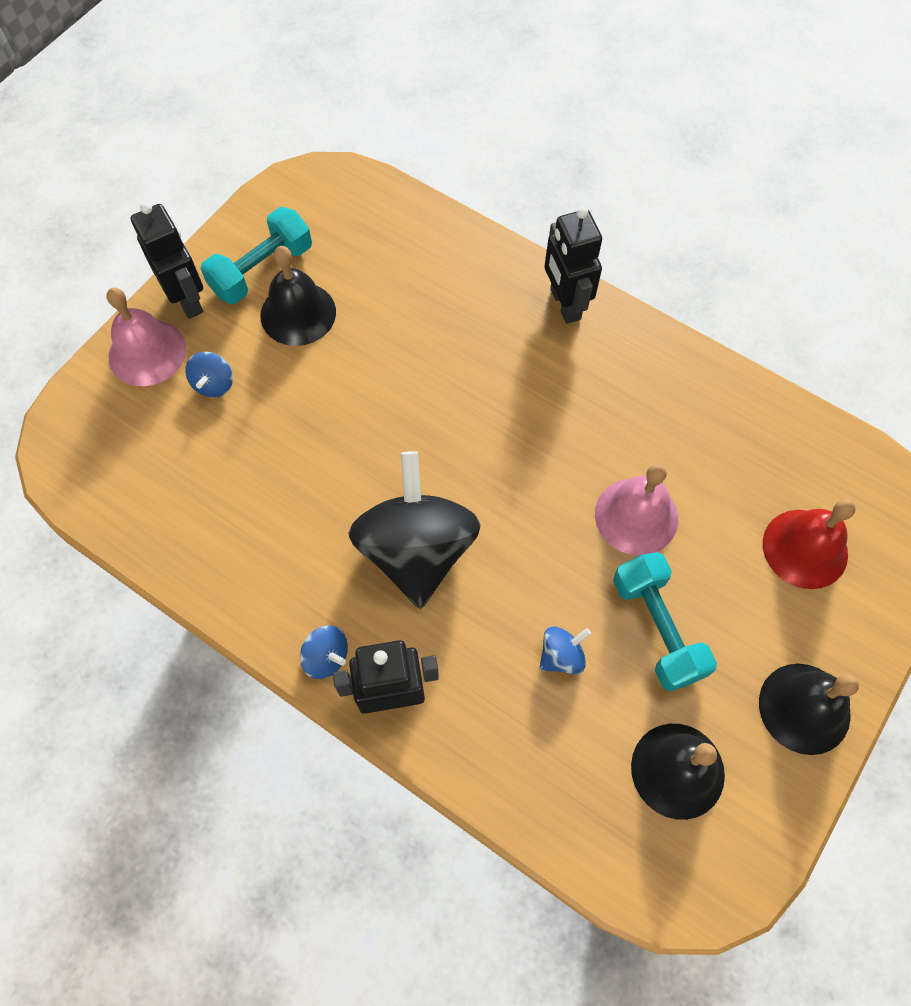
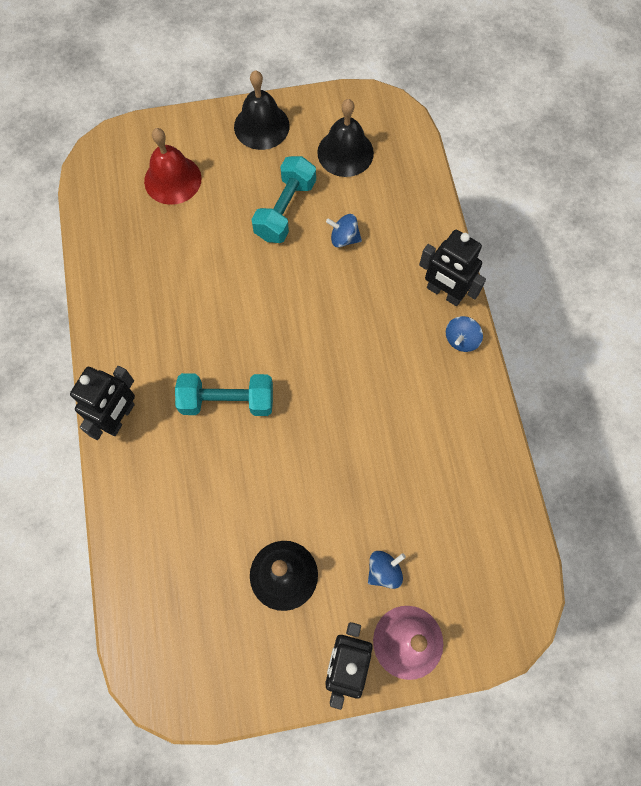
camera: 135 degrees left, 5 degrees up
turquoise dumbbell [200,207,312,304] -> turquoise dumbbell moved to [175,373,273,416]
blue spinning top [300,625,348,679] -> blue spinning top turned 135 degrees counterclockwise [446,316,483,352]
black spinning top [348,451,481,609] -> none
pink bell [595,464,678,555] -> none

